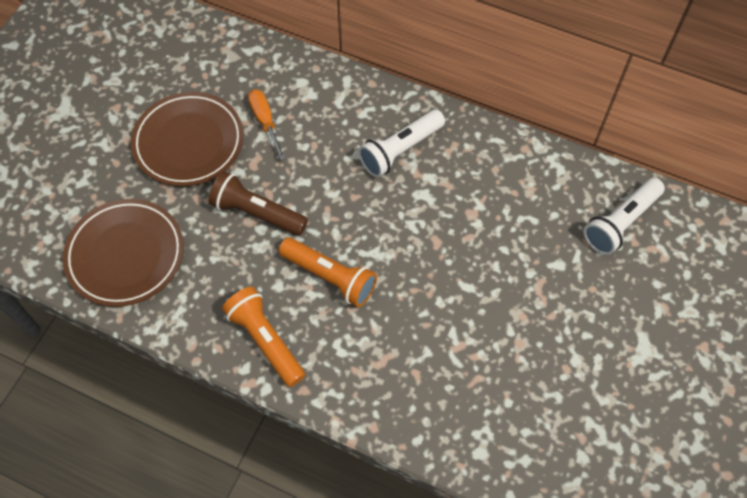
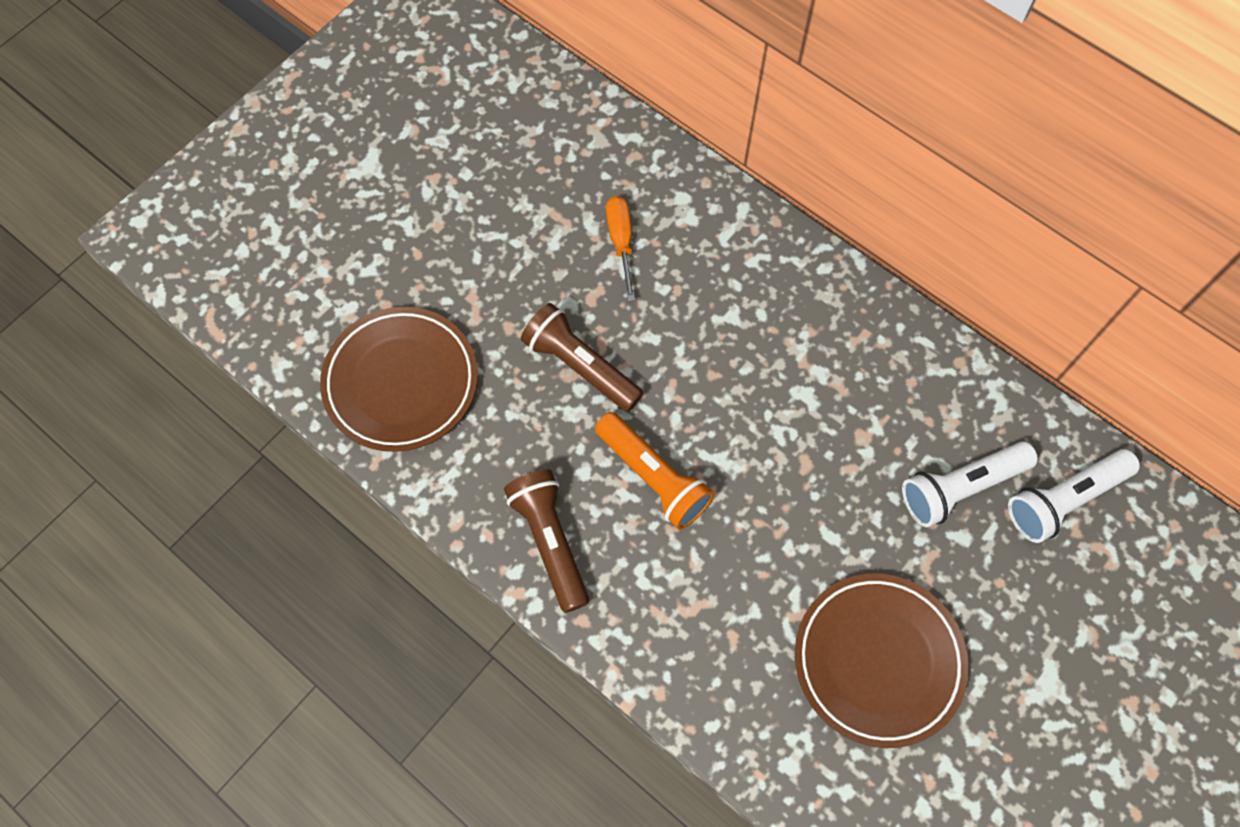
camera: 15 degrees right, 5 degrees up
brown plate [131,92,244,186] -> brown plate moved to [795,574,969,748]
orange flashlight [222,287,305,387] -> brown flashlight [504,469,589,613]
white flashlight [358,109,445,177] -> white flashlight moved to [902,442,1038,527]

